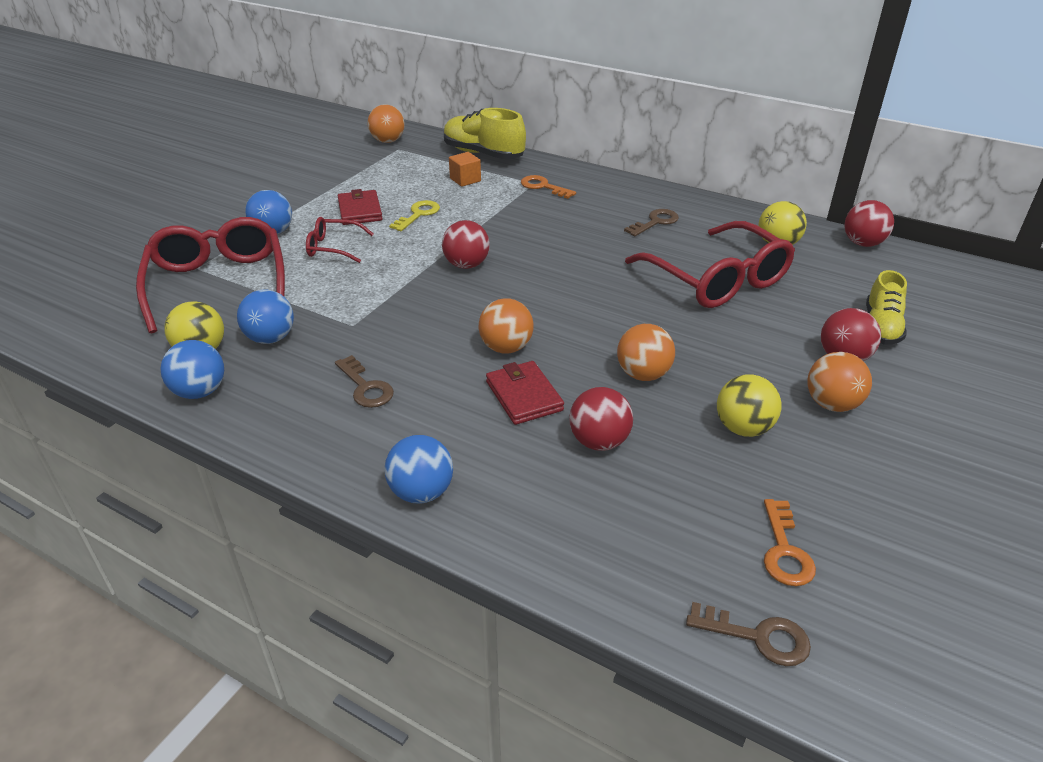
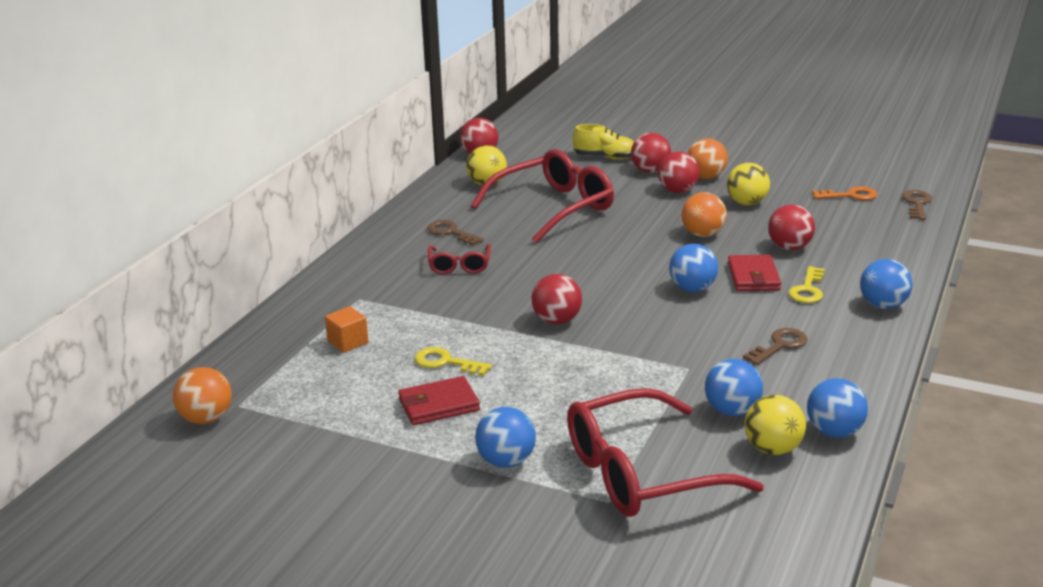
camera: 95 degrees left, 10 degrees down
red glasses [306,217,374,263] -> red glasses moved to [428,244,491,274]
yellow shoe [444,108,526,159] -> none
orange ball [479,298,534,354] -> blue ball [669,244,718,292]
red wallet [486,361,564,425] -> red wallet turned 60 degrees counterclockwise [728,255,781,291]
orange key [521,175,576,199] -> none
none -> red ball [658,151,700,193]
none -> yellow key [789,266,825,303]

